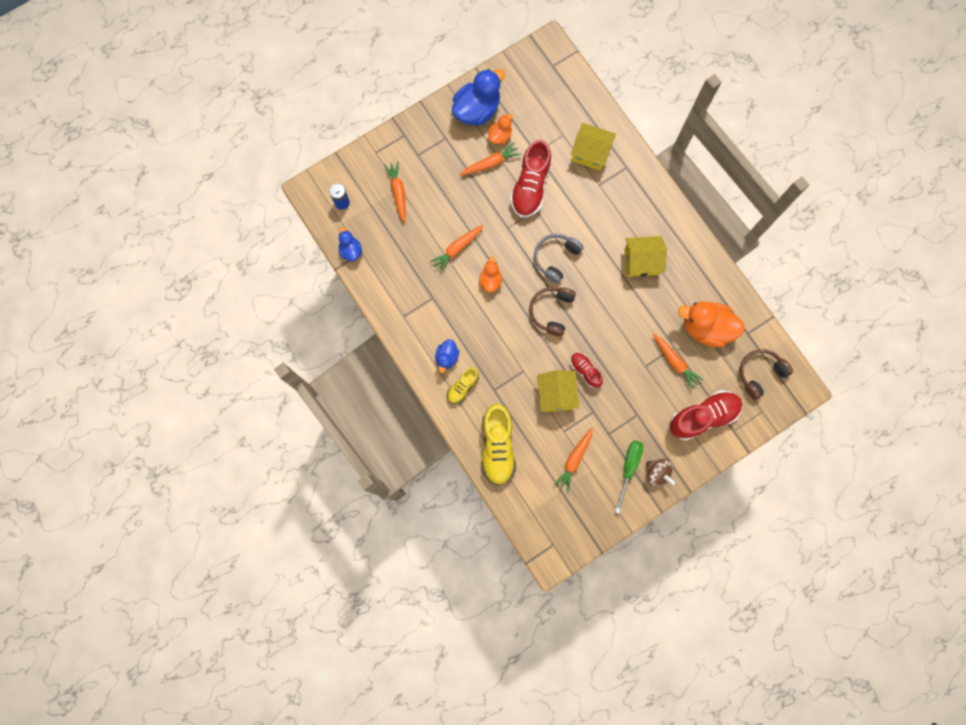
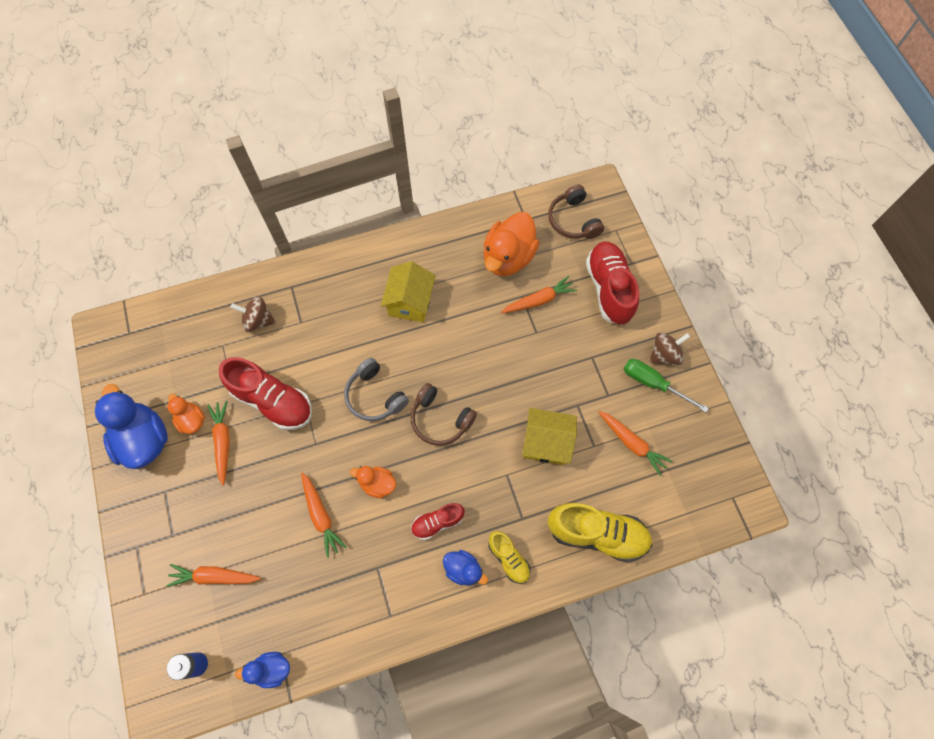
camera: 75 degrees left, 10 degrees down
red shoe [570,353,603,388] -> red shoe moved to [411,503,465,540]
yellow house [571,123,616,171] -> brown spinning top [230,296,276,332]

